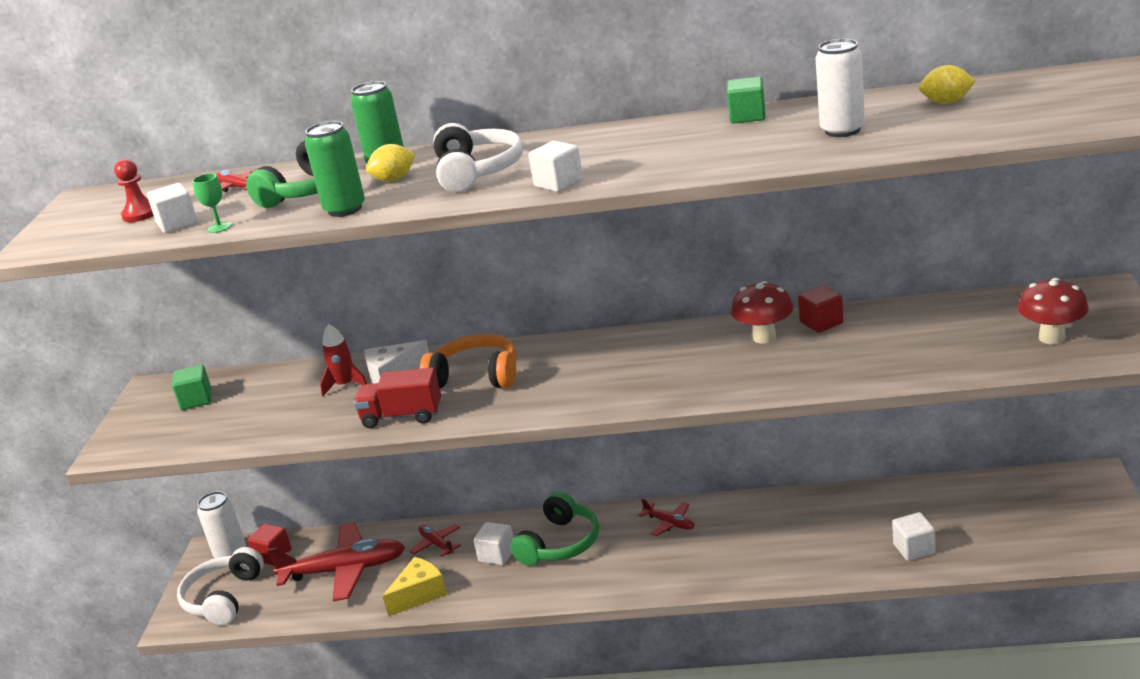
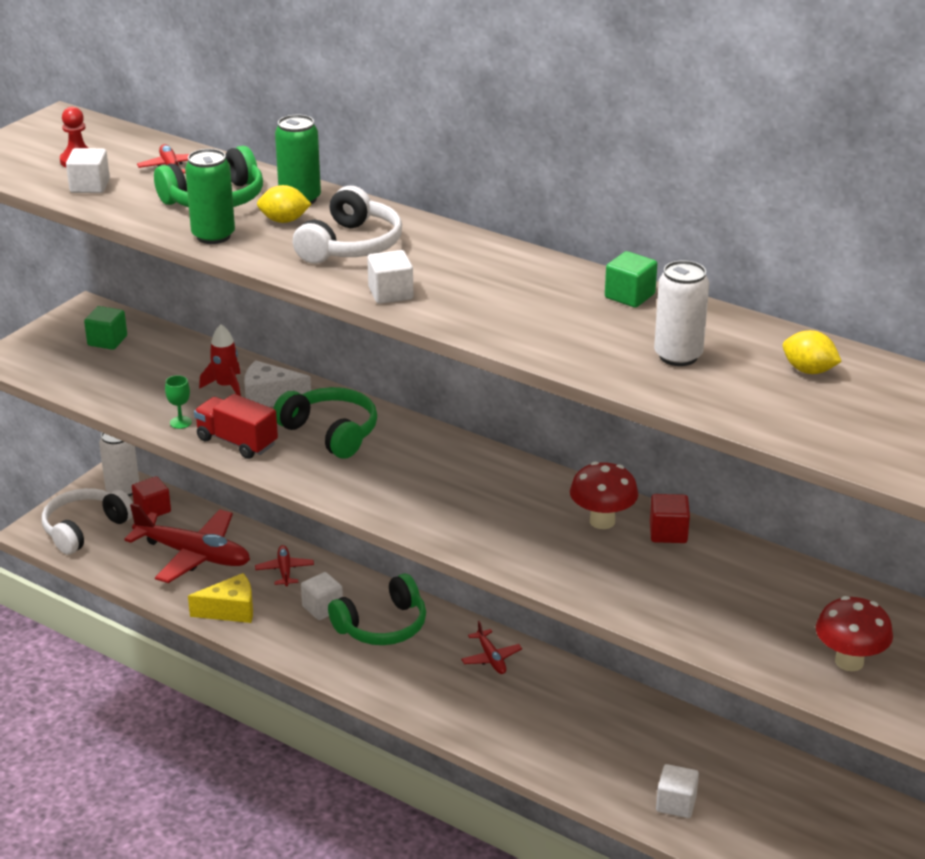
camera: 25 degrees right, 5 degrees up
green goblet [192,173,232,233] -> green goblet moved to [165,375,192,429]
orange headphones [420,334,517,388] -> green headphones [273,387,377,459]

